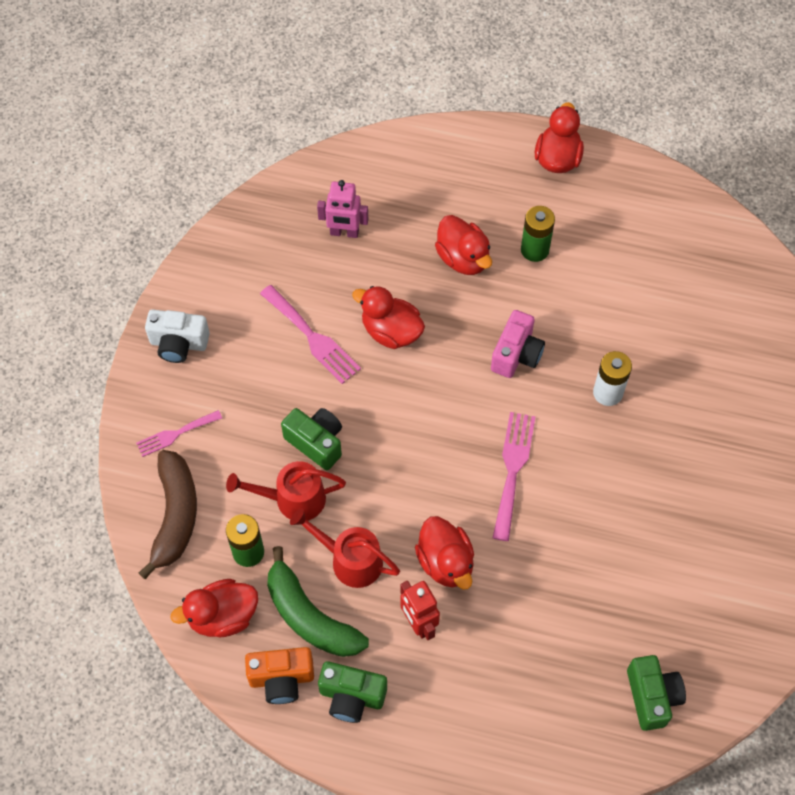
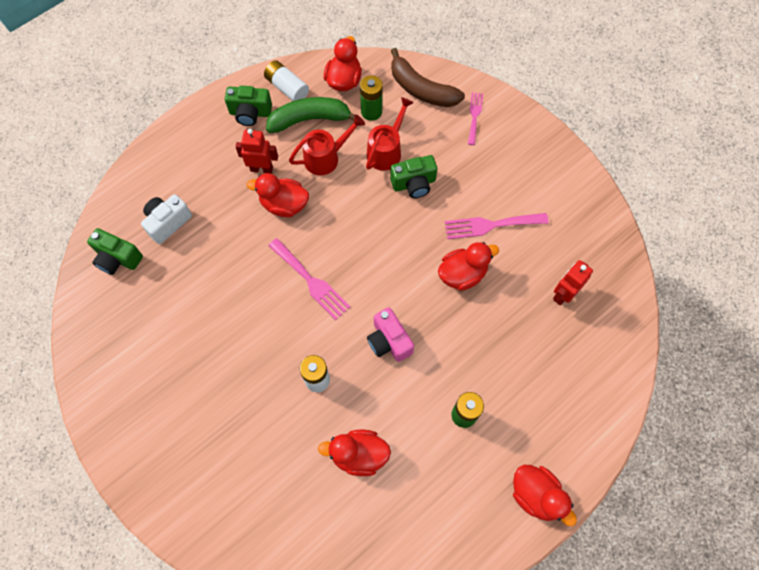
camera: 125 degrees right, 5 degrees up
white camera [145,309,210,363] -> white camera moved to [141,194,192,244]
orange camera [245,647,314,704] -> white battery [264,60,309,101]
pink robot [317,180,368,238] -> red robot [553,260,593,305]
green camera [318,661,387,723] -> green camera turned 135 degrees counterclockwise [225,86,272,126]
red duck [435,215,492,275] -> red duck moved to [318,430,391,476]

